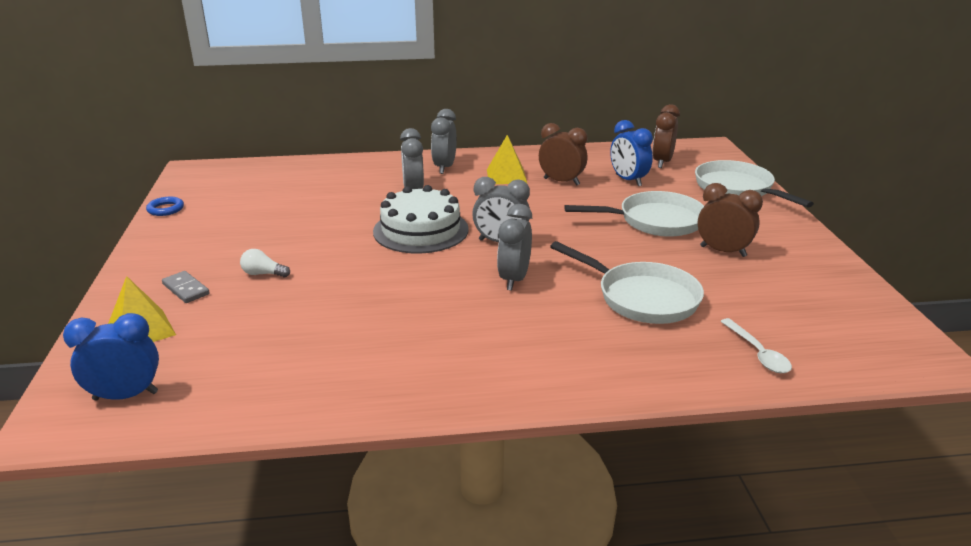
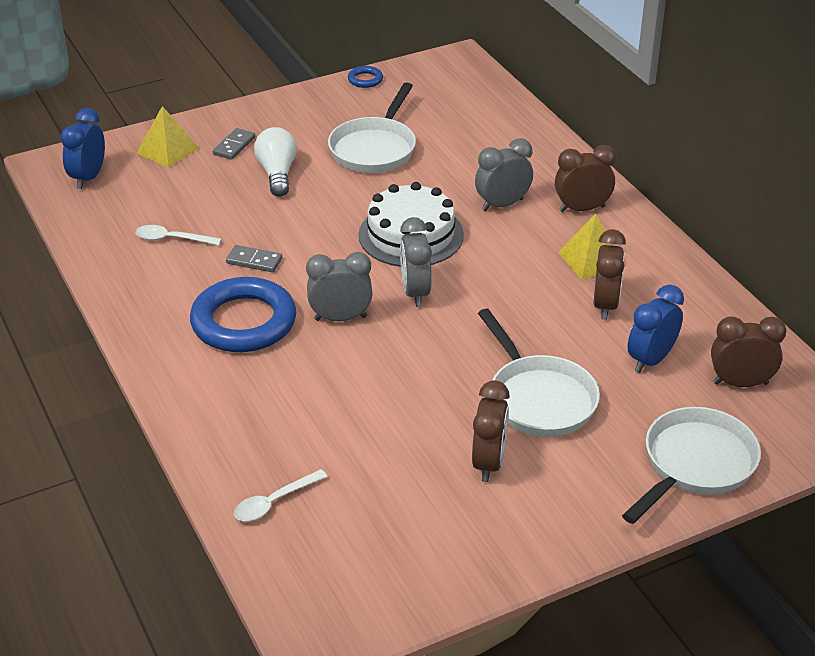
camera: 70 degrees right, 10 degrees up
blue clock [63,313,159,400] -> blue clock turned 135 degrees counterclockwise [60,108,105,189]
white light bulb [240,249,290,277] -> white light bulb [254,127,297,197], size x1.71
grey clock [431,109,457,174] -> brown clock [555,145,616,212]
white pan [550,241,704,324] -> white pan moved to [328,82,416,173]
none -> white spoon [136,225,222,245]
none -> blue ring [190,277,296,352]
none -> grey domino [226,245,282,272]

